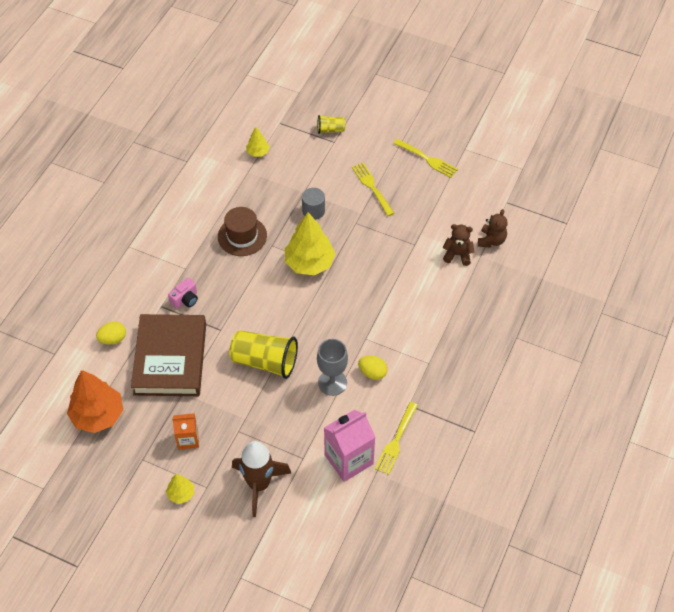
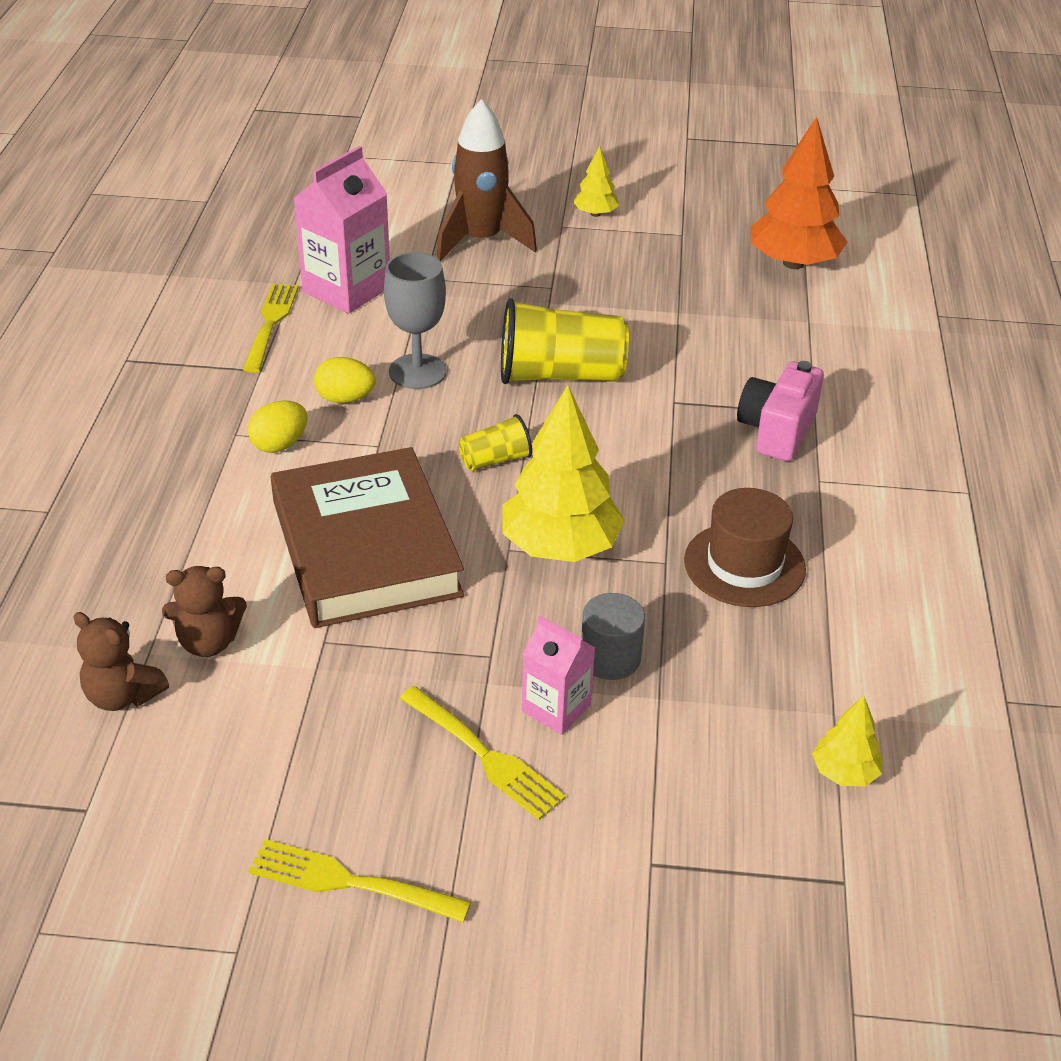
camera: 160 degrees right, 15 degrees down
yellow egg [96,322,126,345] -> yellow egg moved to [248,400,307,453]
brown book [131,314,206,396] -> brown book moved to [271,447,464,628]
pink camera [168,278,198,309] -> pink camera [737,361,824,461], size x1.52
orange carton [172,413,199,450] -> none
yellow cup [318,115,345,134] -> yellow cup moved to [459,414,532,471]
brown teddy bear [478,209,507,248] -> brown teddy bear turned 60 degrees counterclockwise [73,612,169,711]
none -> pink carton [522,616,595,735]

